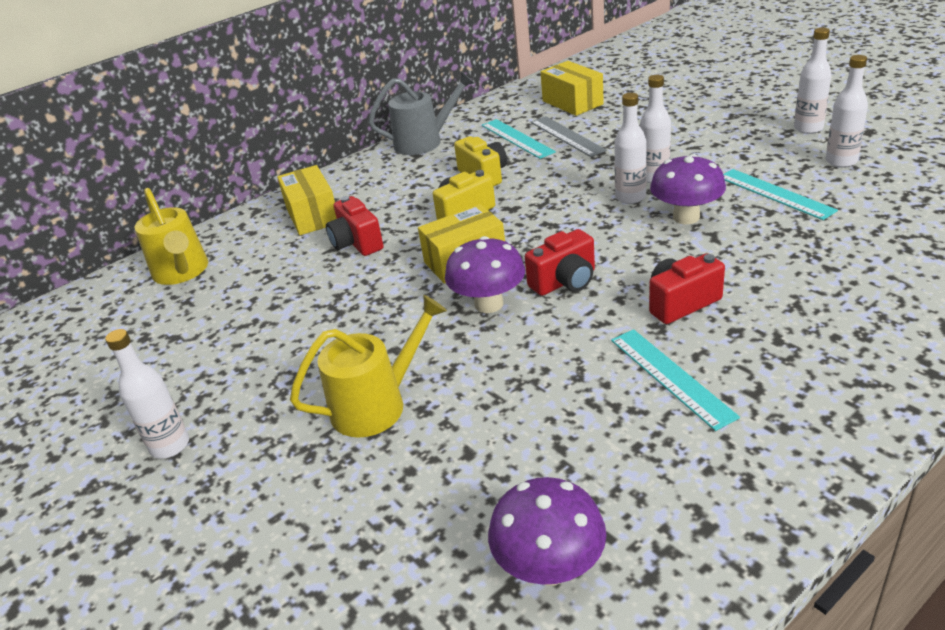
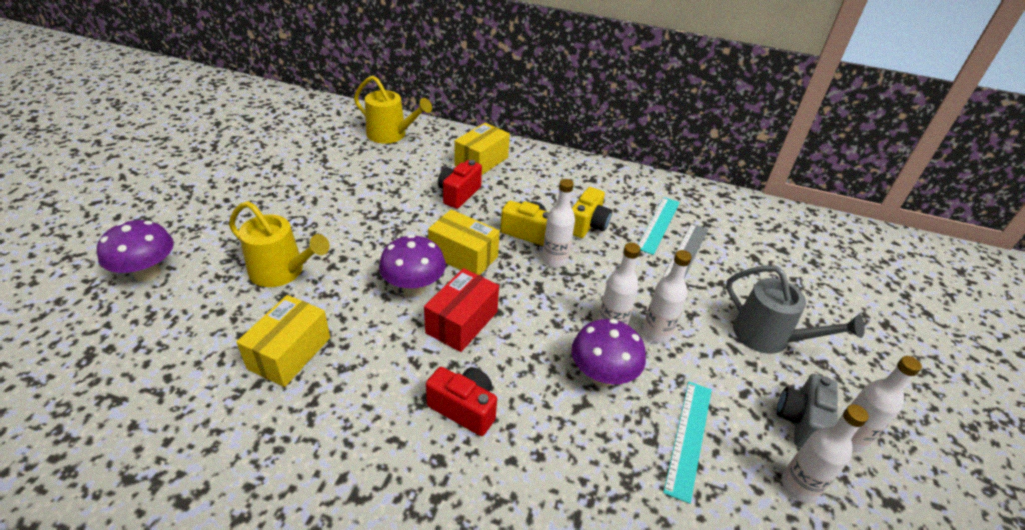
camera: 50 degrees right, 5 degrees up
white bottle [105,329,189,459] -> white bottle moved to [542,179,575,268]
yellow watering can [134,188,208,285] -> yellow watering can turned 90 degrees counterclockwise [354,76,432,144]
grey watering can [368,71,474,155] -> grey watering can moved to [726,265,865,354]
purple mushroom [488,477,606,586] -> purple mushroom moved to [97,220,174,282]
red camera [525,229,595,296] -> red box [424,268,499,352]
yellow box [541,61,604,116] -> yellow box moved to [236,295,330,387]
turquoise ruler [611,329,740,431] -> none
none -> grey camera [777,374,838,448]

